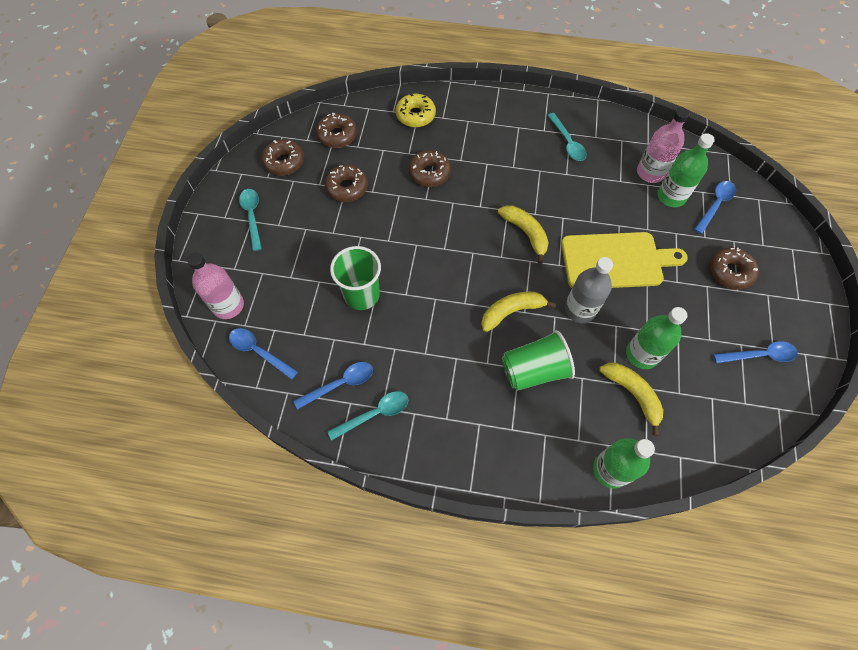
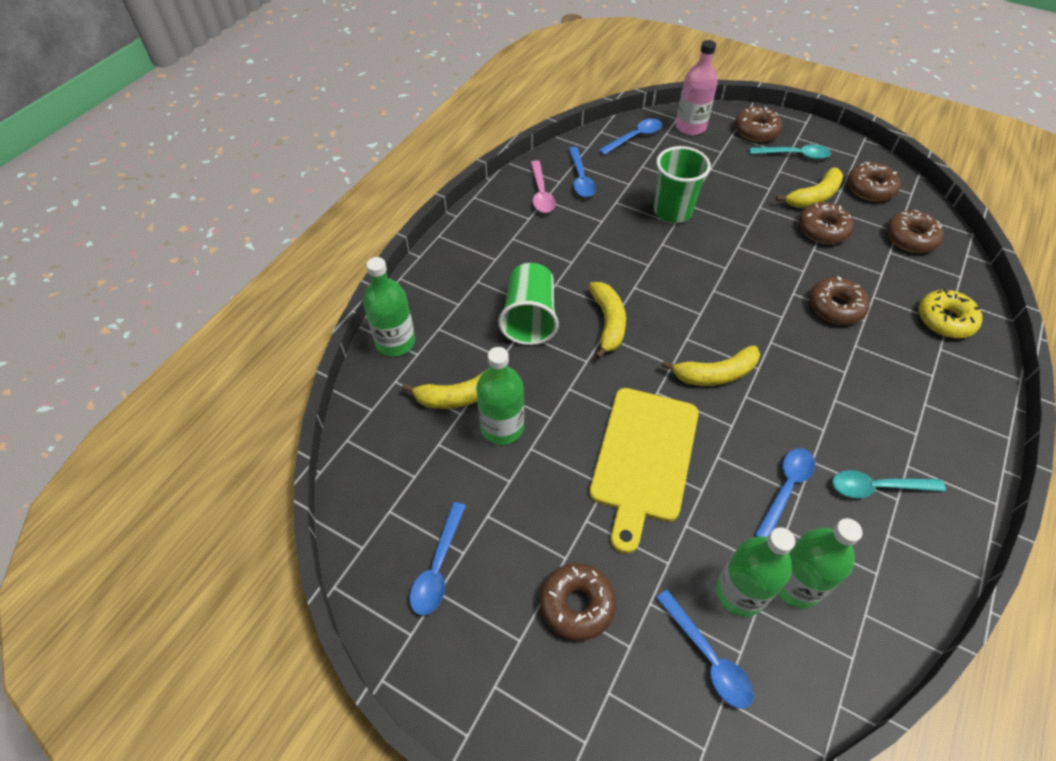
camera: 110 degrees right, 10 degrees down
turquoise spoon [327,391,408,441] -> pink spoon [530,160,556,213]
grey bottle [565,257,613,323] -> none
pink bottle [637,108,690,183] -> green bottle [778,518,863,608]
none -> brown donut [735,107,782,142]
none -> blue spoon [755,448,815,537]
none -> yellow banana [775,168,843,208]

